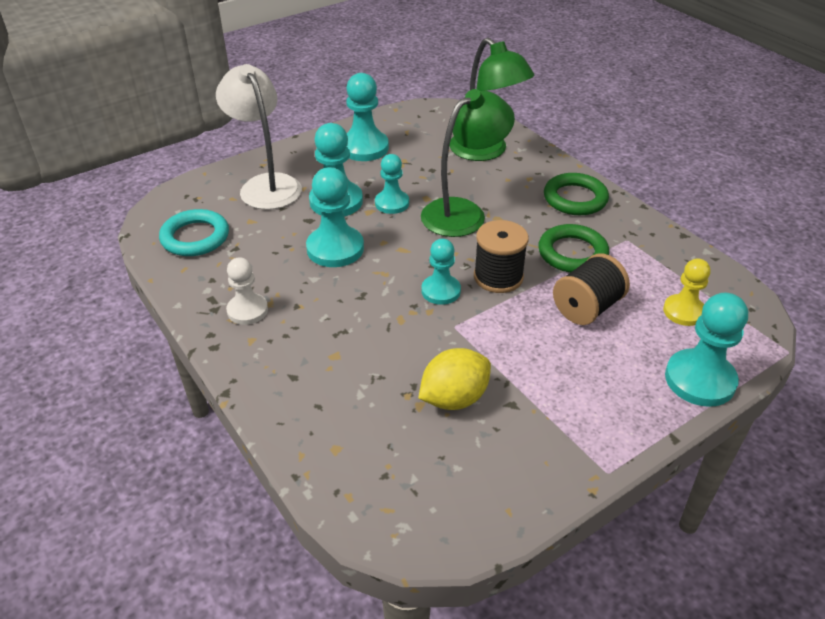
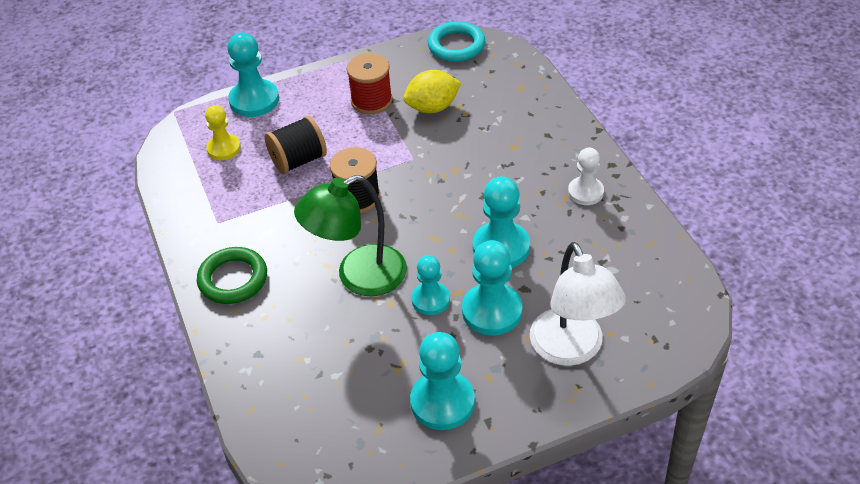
camera: 165 degrees left, 5 degrees up
turquoise ring [159,209,229,256] -> turquoise ring moved to [428,21,485,62]
turquoise pawn [422,239,461,305] -> none
green lamp [449,38,534,161] -> none
green ring [538,224,609,273] -> none
none -> red spool [347,53,392,114]

